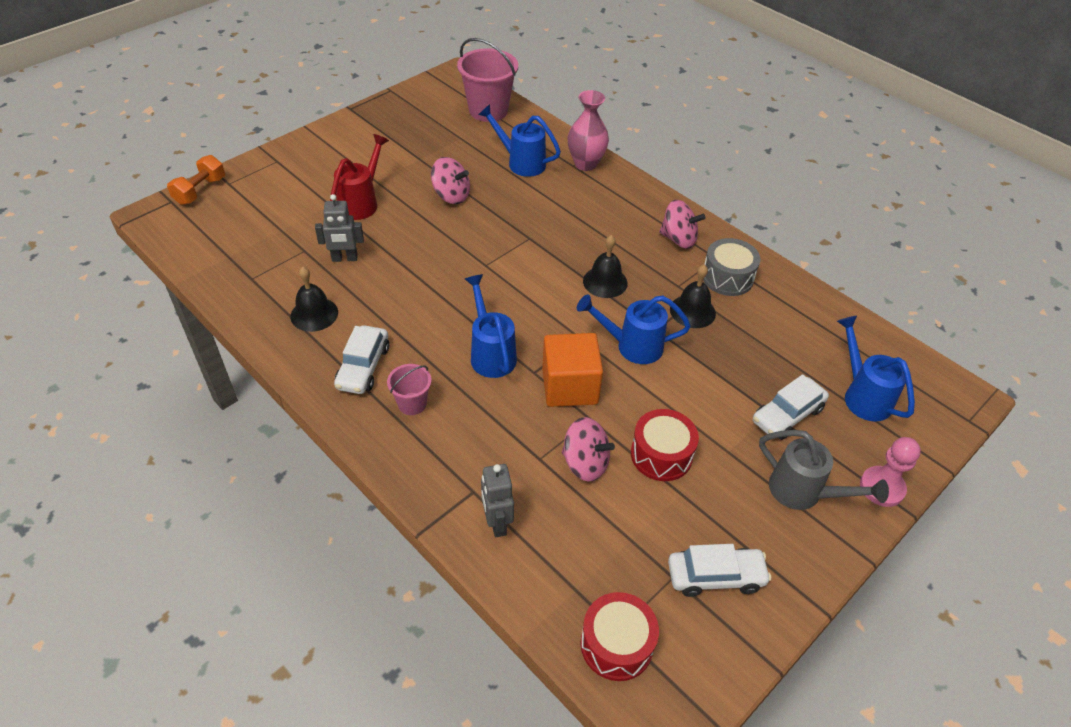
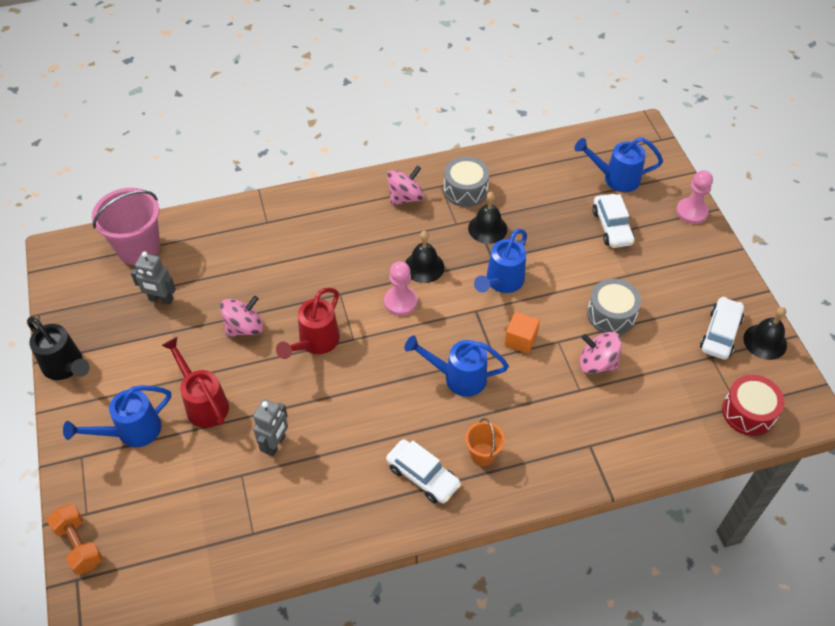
camera: 60 degrees left, 5 degrees up
black bell [290,267,338,332] -> black bell moved to [743,307,787,360]
pink bucket [387,364,431,415] -> orange bucket [465,418,505,466]
blue watering can [478,104,561,177] -> blue watering can moved to [63,385,171,447]
grey robot [481,464,514,537] -> grey robot moved to [131,251,176,305]
orange cube [542,333,603,407] -> orange cube [504,312,540,354], size x0.60
pink spinning top [562,417,615,482] -> pink spinning top turned 120 degrees counterclockwise [579,332,622,374]
pink vase [568,90,609,171] -> none
red drum [631,409,699,481] -> grey drum [587,279,641,335]
grey watering can [759,430,889,510] -> none
none -> black watering can [27,317,90,380]
none -> red watering can [276,288,340,359]
none -> pink pawn [384,261,418,316]

